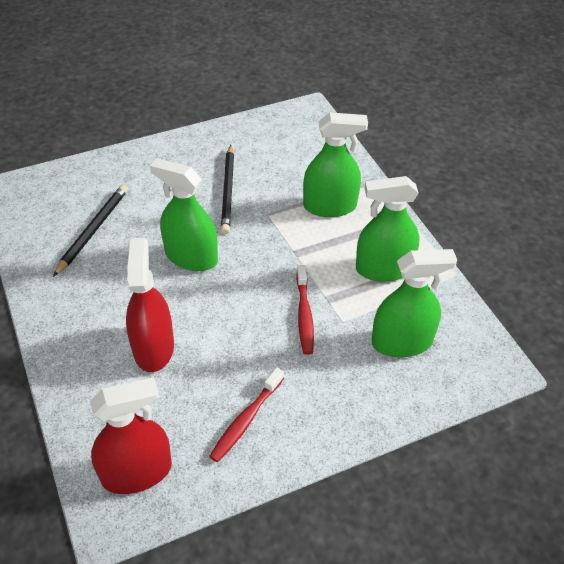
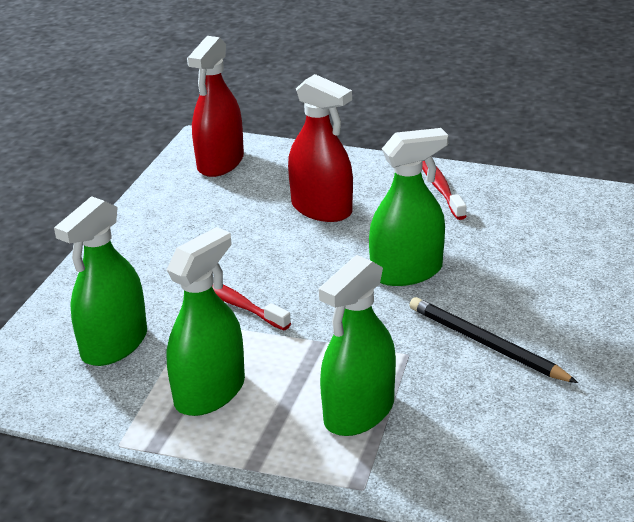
camera: 135 degrees right, 15 degrees down
black pencil [53,185,128,277] -> none
red toothbrush [209,367,284,462] -> red toothbrush moved to [422,161,467,220]

